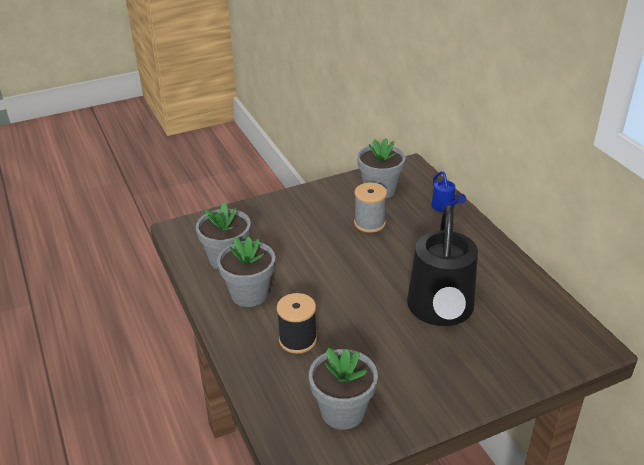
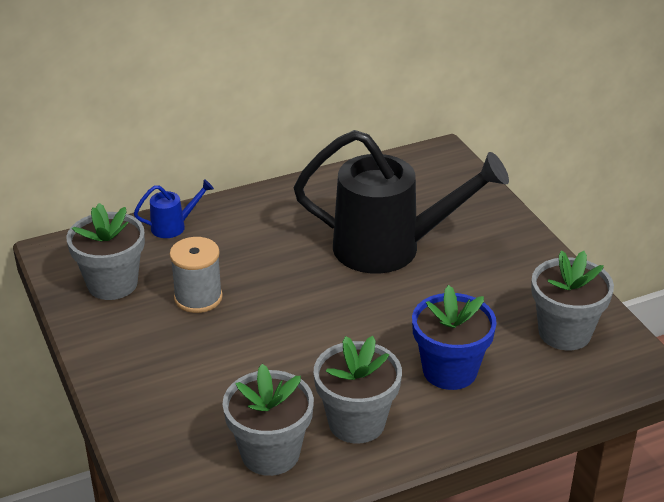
camera: 90 degrees left, 0 degrees up
black spool [277,293,317,354] -> blue flower pot [412,285,497,390]

